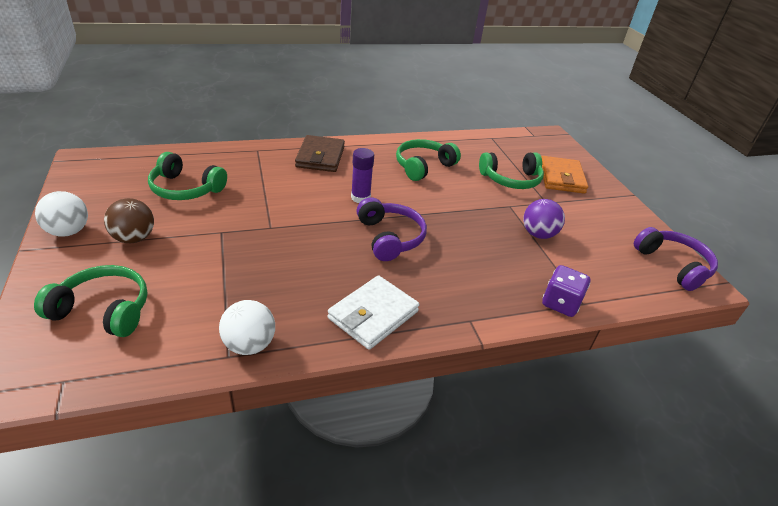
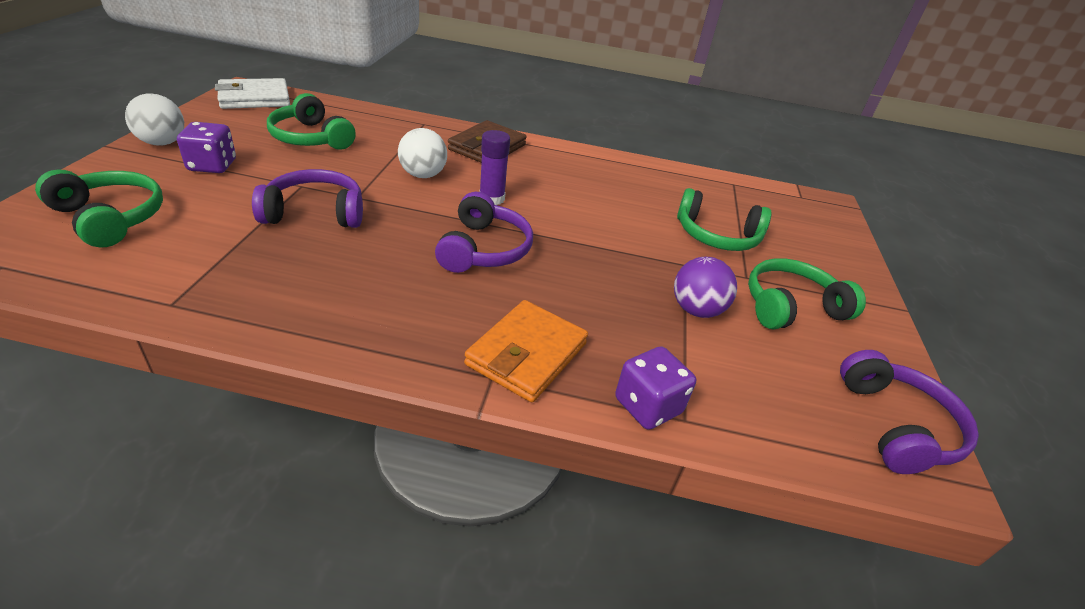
camera: 25 degrees right, 0 degrees up
brown ball [104,198,154,243] -> purple dice [177,122,236,173]
white ball [219,300,275,355] -> white ball moved to [398,128,447,178]
white wallet [328,275,420,350] -> white wallet moved to [215,78,290,109]
green headphones [396,139,461,181] -> green headphones moved to [748,258,866,329]
orange wallet [541,156,588,194] -> orange wallet moved to [464,300,588,402]
none -> purple headphones [252,169,363,228]

